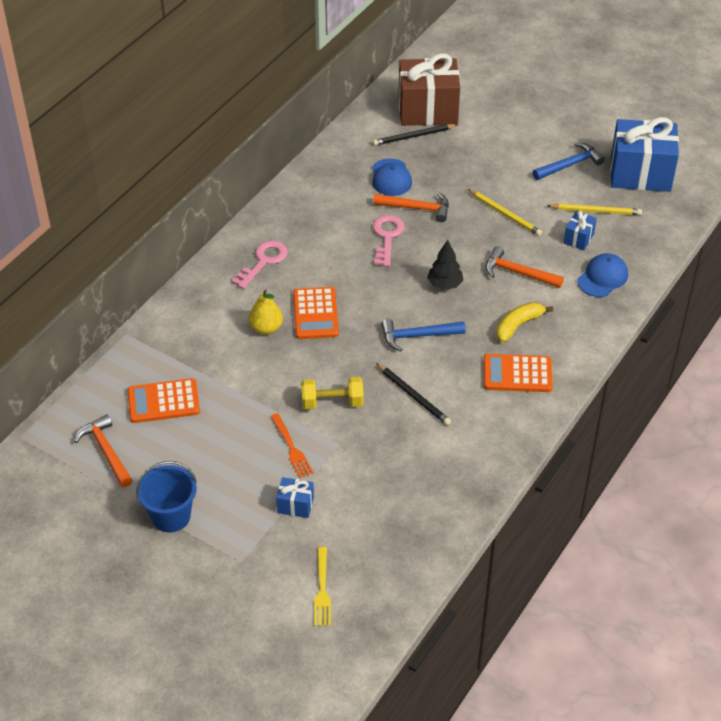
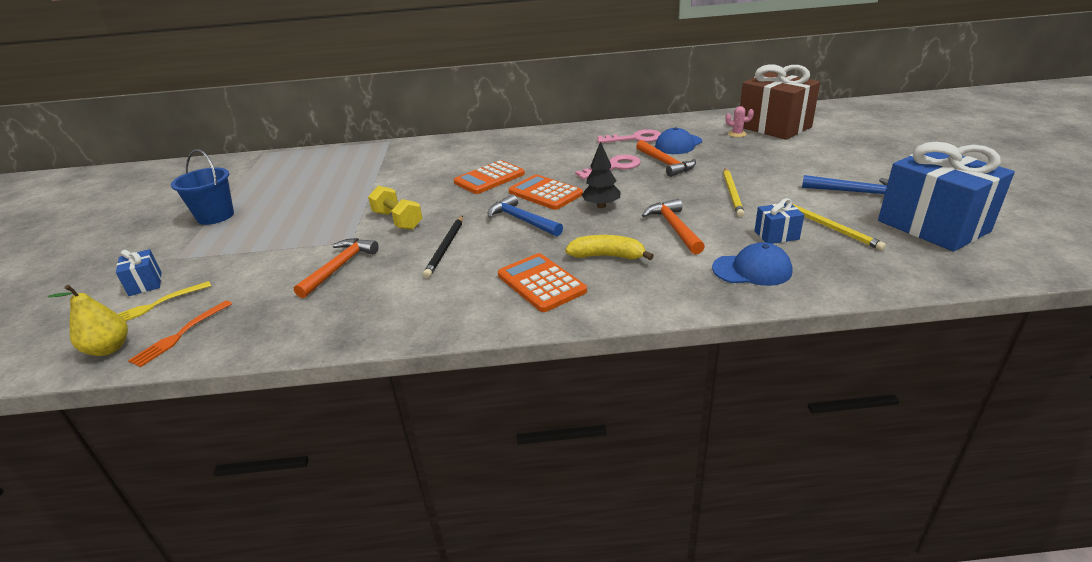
camera: 55 degrees right, 15 degrees down
orange hammer [74,414,133,487] -> orange hammer moved to [294,238,379,298]
orange calculator [127,378,200,423] -> orange calculator moved to [509,175,583,210]
pink key [231,241,288,289] -> pink key moved to [597,129,661,143]
yellow pear [249,289,283,335] -> yellow pear moved to [48,285,128,356]
orange fork [270,413,314,478] -> orange fork moved to [128,300,232,367]
blue gift [276,477,314,518] -> blue gift moved to [116,249,161,296]
black pencil [373,124,457,146] -> pink cactus [725,106,754,137]

